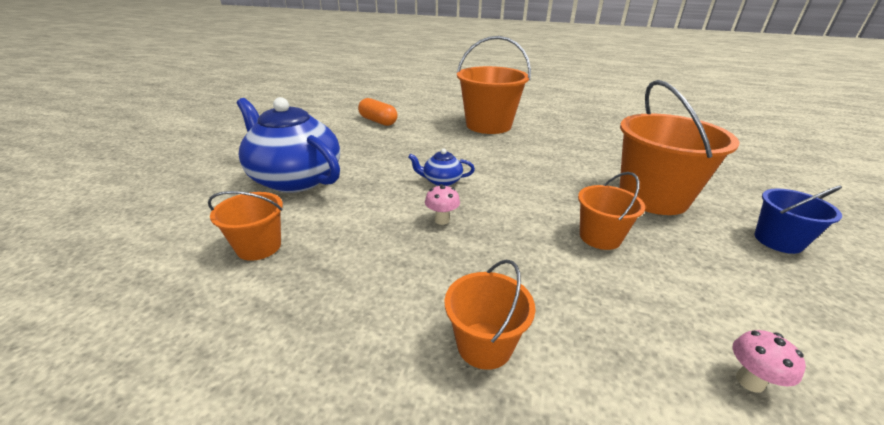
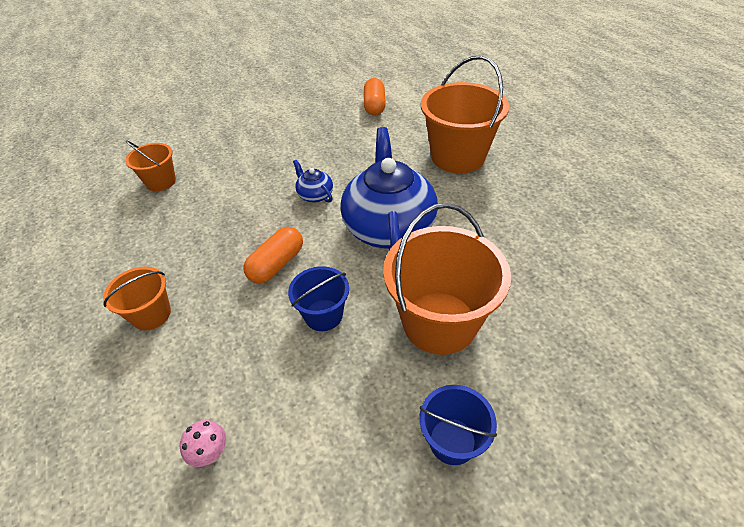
camera: 50 degrees right, 15 degrees up
blue teapot [237,97,340,193] -> blue teapot moved to [340,127,438,250]
pink mushroom [425,184,460,225] -> none
orange bucket [578,172,645,250] -> blue bucket [288,266,349,331]
none -> orange capsule [243,227,303,283]

